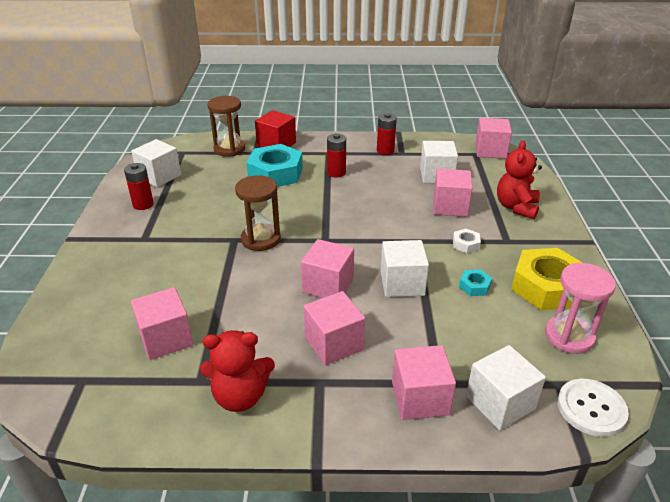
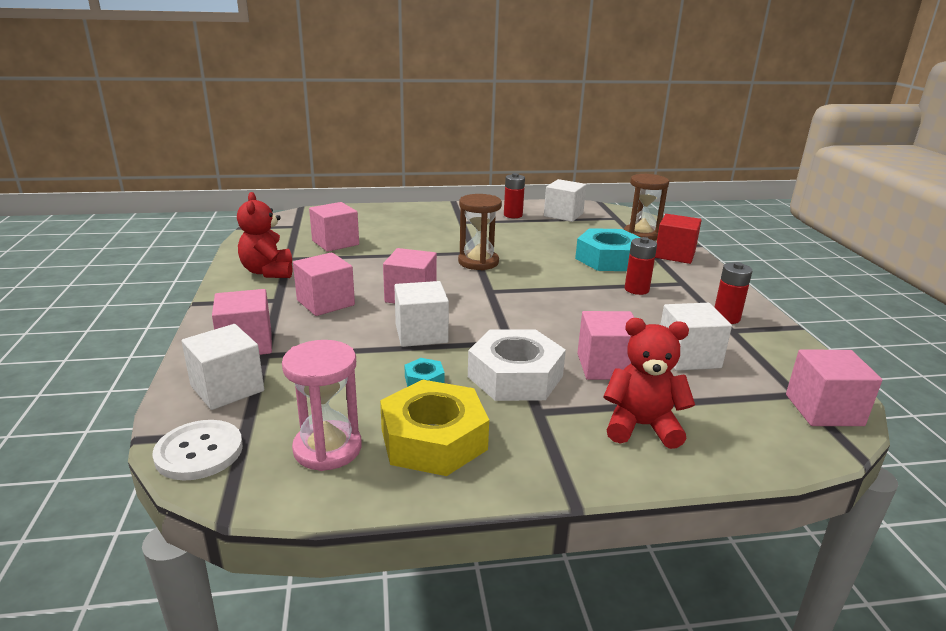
camera: 80 degrees right, 10 degrees down
white nut [453,228,481,253] -> white nut [468,329,566,401], size x2.30

